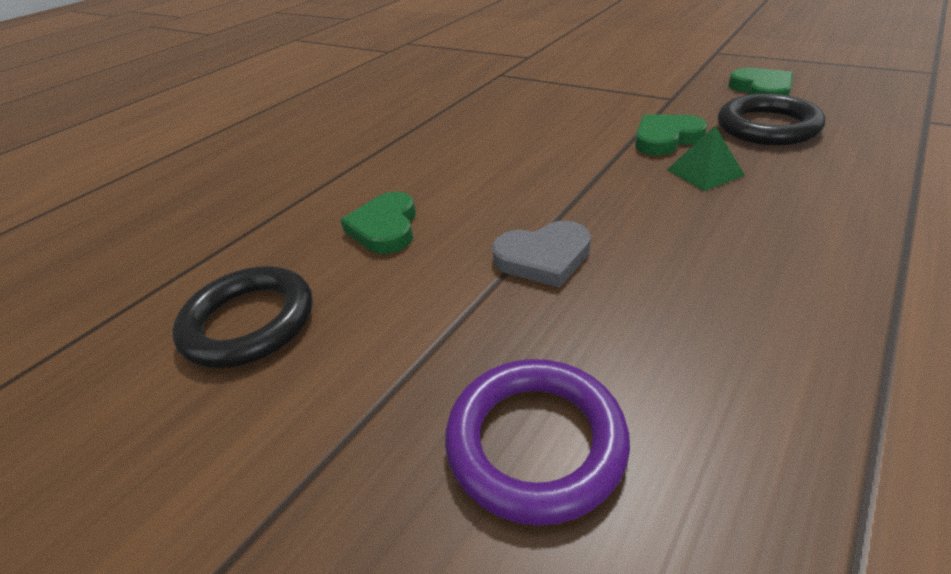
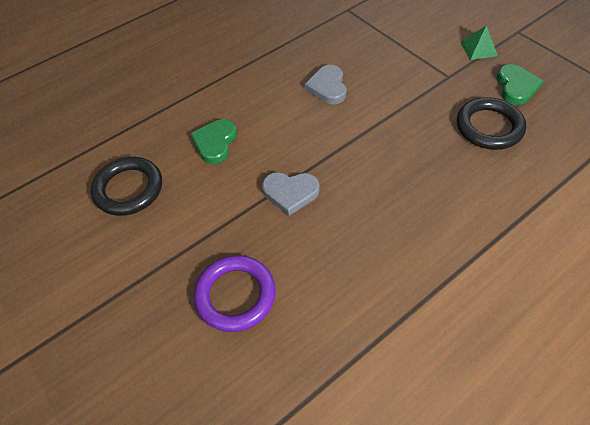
camera: 15 degrees right, 15 degrees up
green heart [635,115,707,155] -> none
green pyramid [667,126,745,191] -> green pyramid moved to [460,26,498,60]
none -> grey heart [305,65,347,104]

